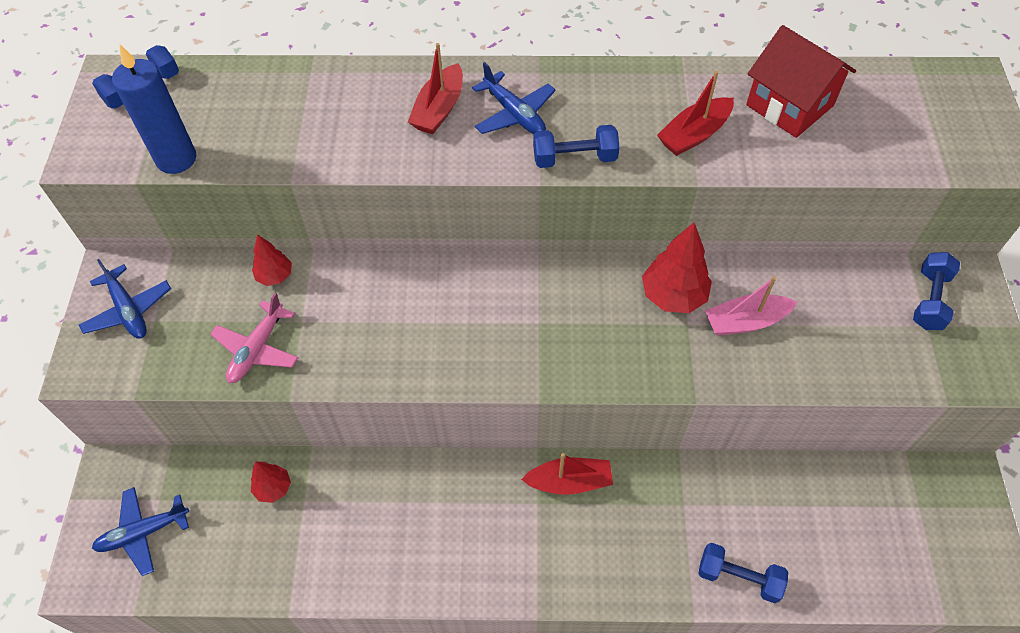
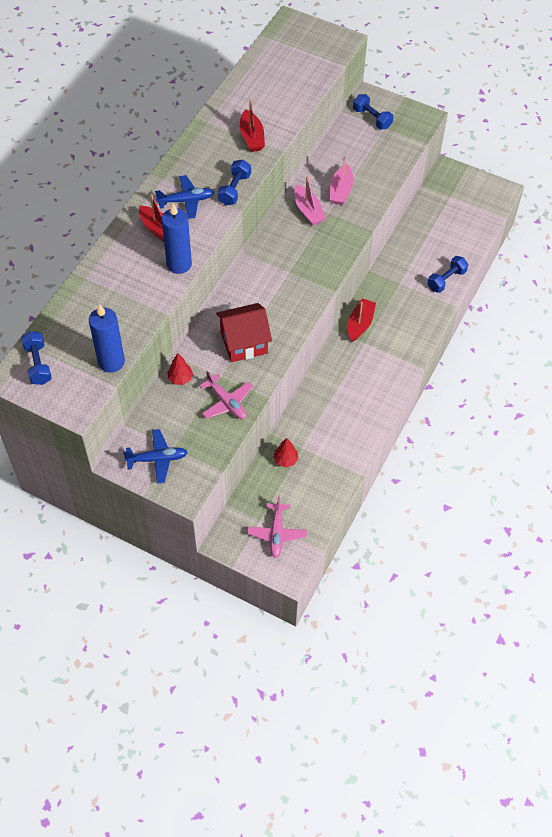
camera: 65 degrees left, 0 degrees up
blue plane [92,487,189,576] -> pink plane [247,496,307,558]
red tree [642,222,712,313] -> pink boat [294,176,326,225]
red house [746,25,856,138] -> red house moved to [216,303,272,362]
none -> blue candle [161,203,192,274]

